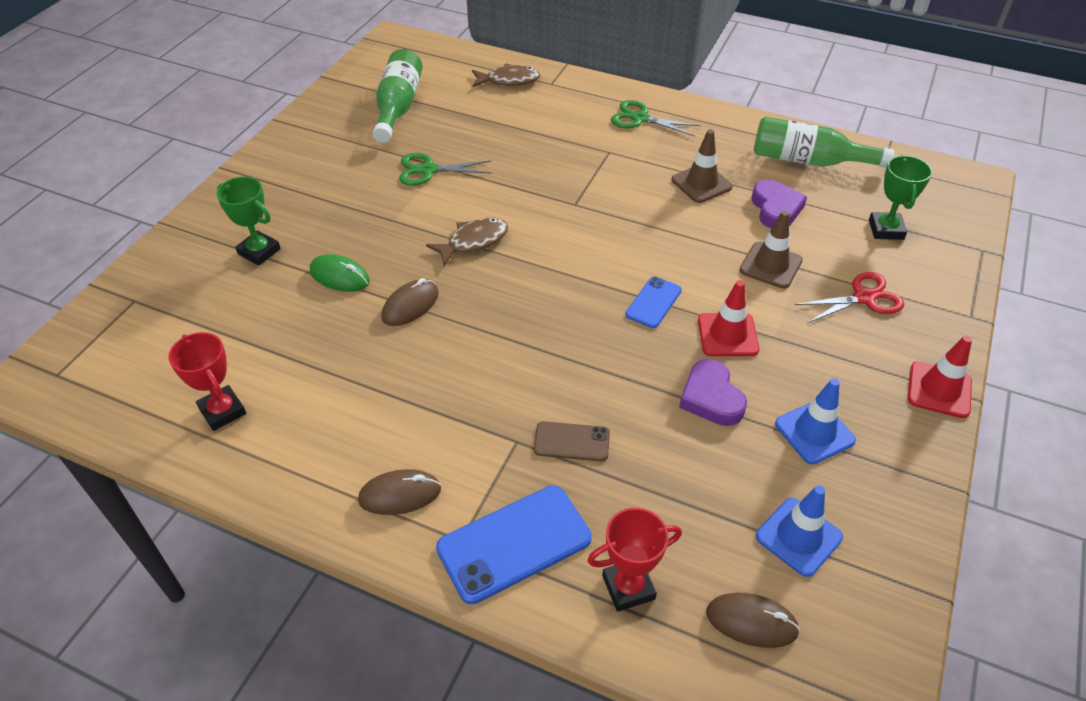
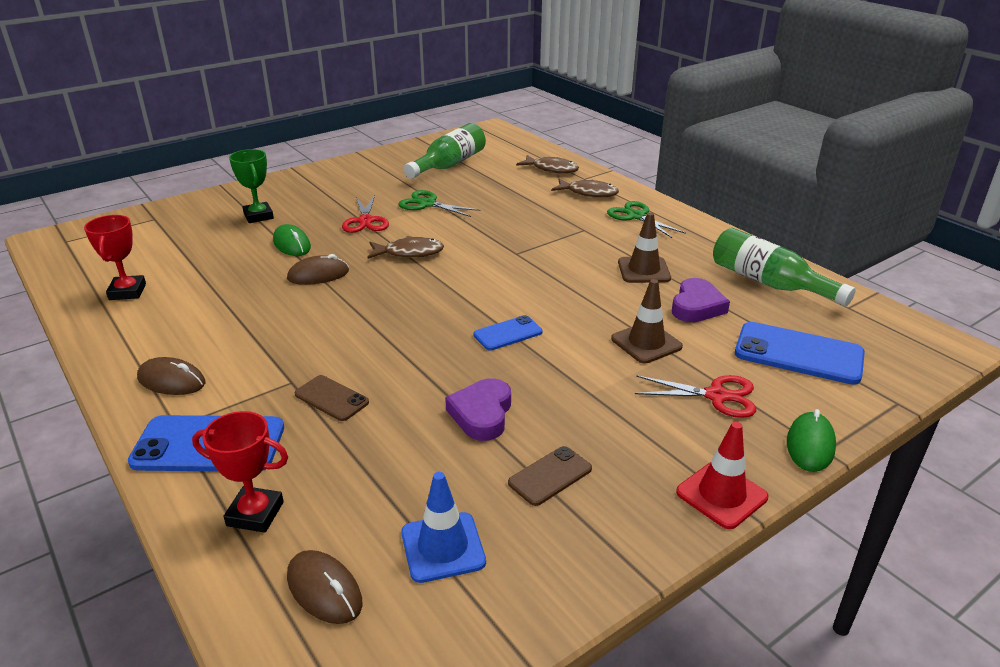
camera: 30 degrees right, 15 degrees down
red traffic cone [698,280,759,356] -> none
blue traffic cone [775,378,856,464] -> brown phone [508,446,592,506]
green trophy [869,155,932,240] -> blue phone [735,322,865,385]
none -> red scissors [342,195,389,233]
none -> brown fish [551,179,619,198]
none -> green mouse [787,409,836,472]

